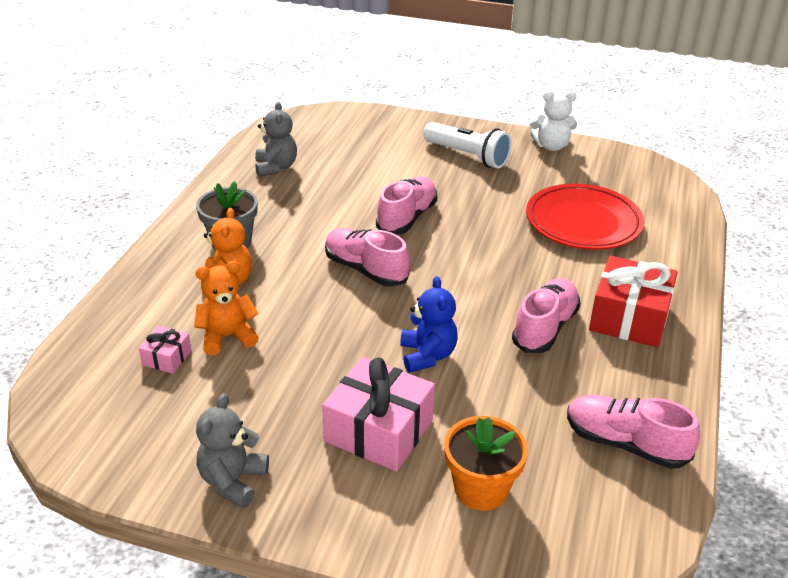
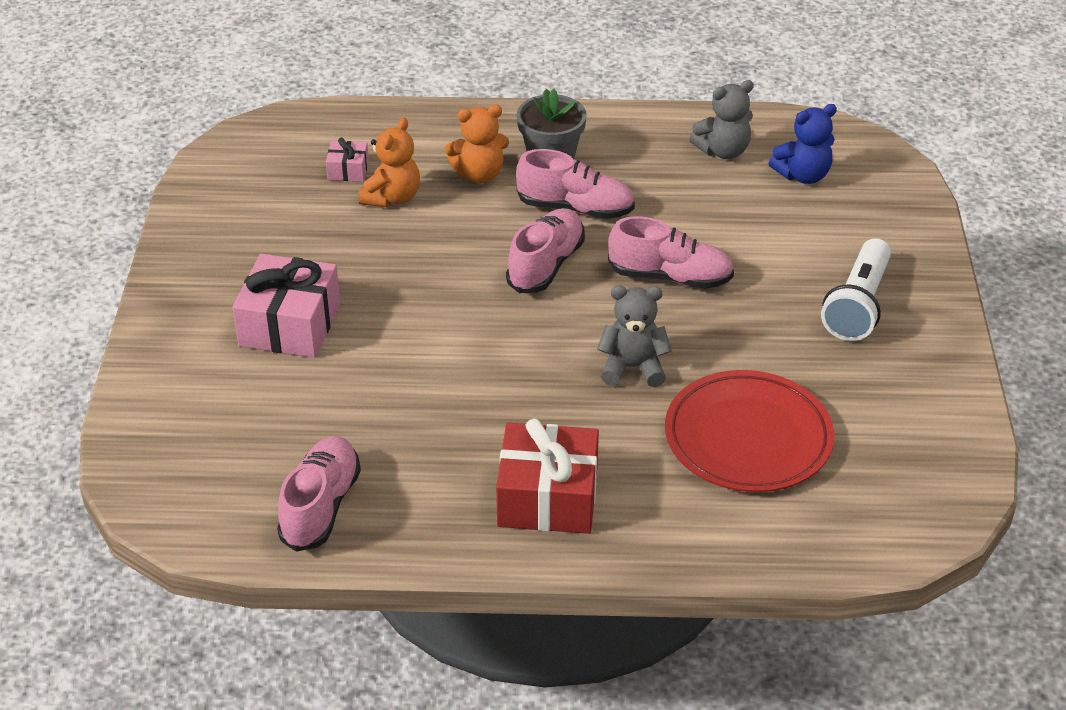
camera: 75 degrees right, 5 degrees up
orange teddy bear [194,261,259,355] -> orange teddy bear turned 60 degrees clockwise [358,118,420,207]
grey teddy bear [196,393,269,508] -> grey teddy bear moved to [597,285,672,387]
blue teddy bear [400,276,458,373] -> blue teddy bear moved to [769,104,837,184]
orange flower pot [444,416,528,511] -> none
pink shoe [512,278,581,353] -> pink shoe moved to [516,149,635,219]
white teddy bear [530,91,577,151] -> none

